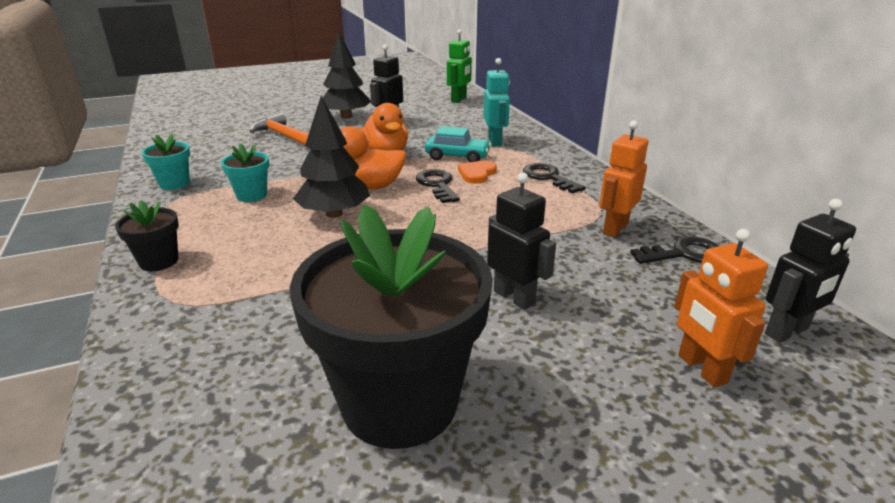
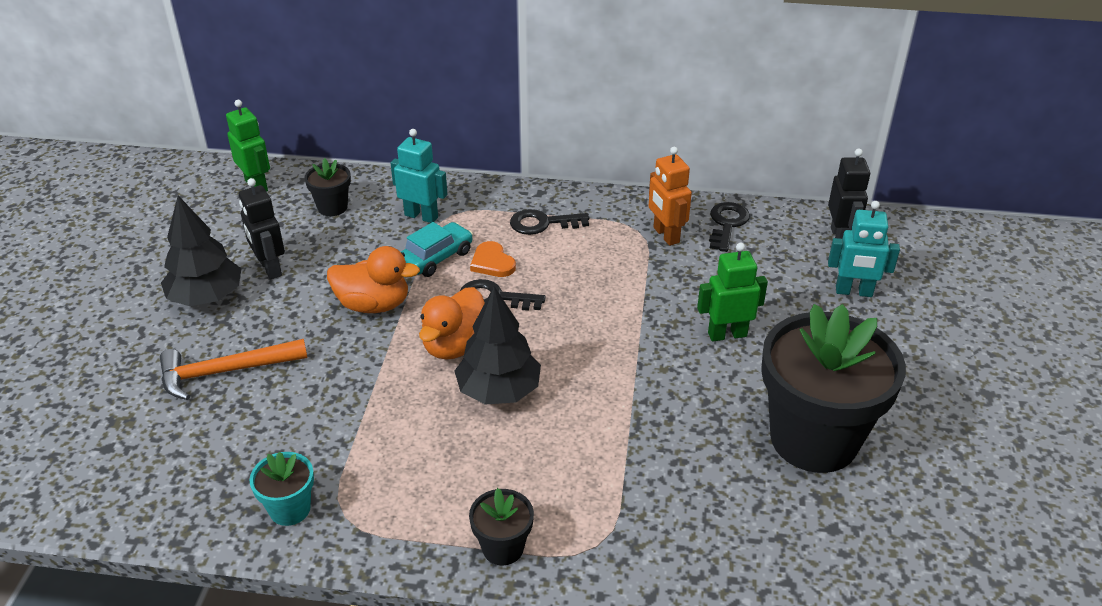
camera: 60 degrees left, 10 degrees up
turquoise flower pot [221,143,269,202] -> none
black robot [487,172,556,310] -> green robot [697,243,768,341]
orange robot [674,229,768,387] -> turquoise robot [828,201,900,297]
none -> black flower pot [304,158,351,216]

